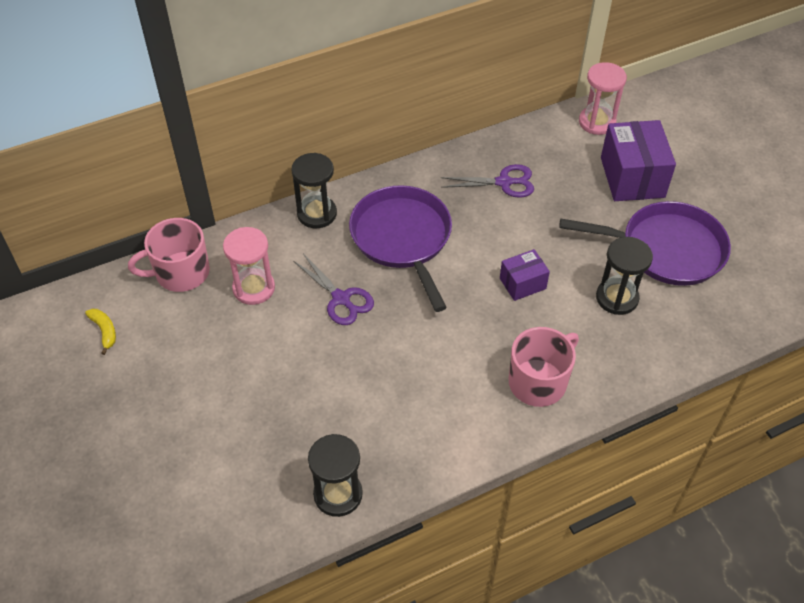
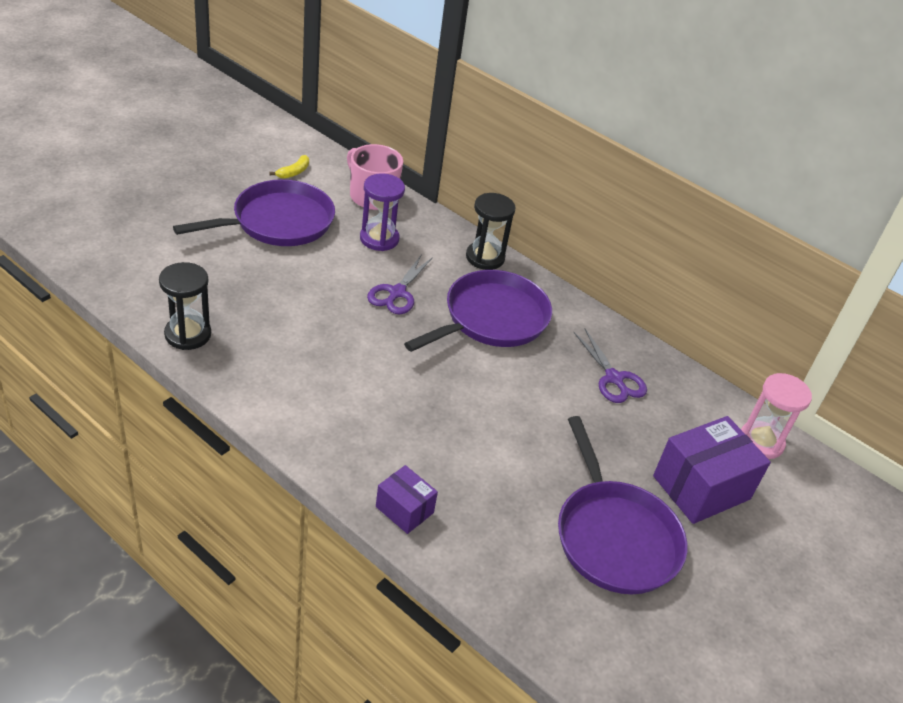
camera: 60 degrees right, 10 degrees down
pink hourglass [223,227,275,305] -> purple hourglass [360,173,405,251]
purple box [500,249,550,301] -> purple box moved to [376,465,438,534]
pink mug [509,327,579,407] -> none
black hourglass [596,237,653,315] -> none
none -> purple pan [173,179,335,246]

